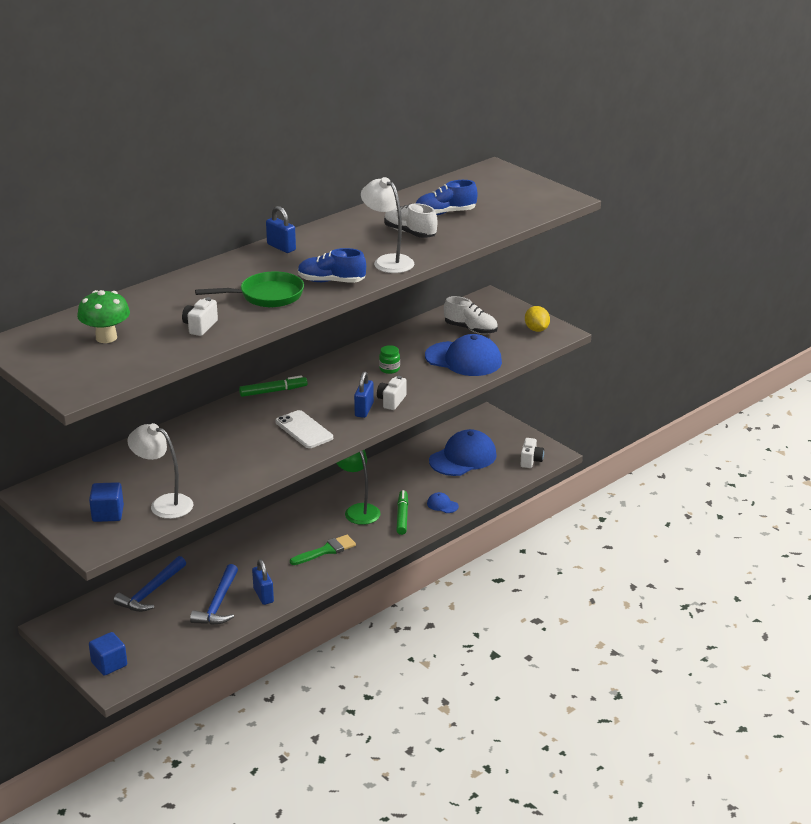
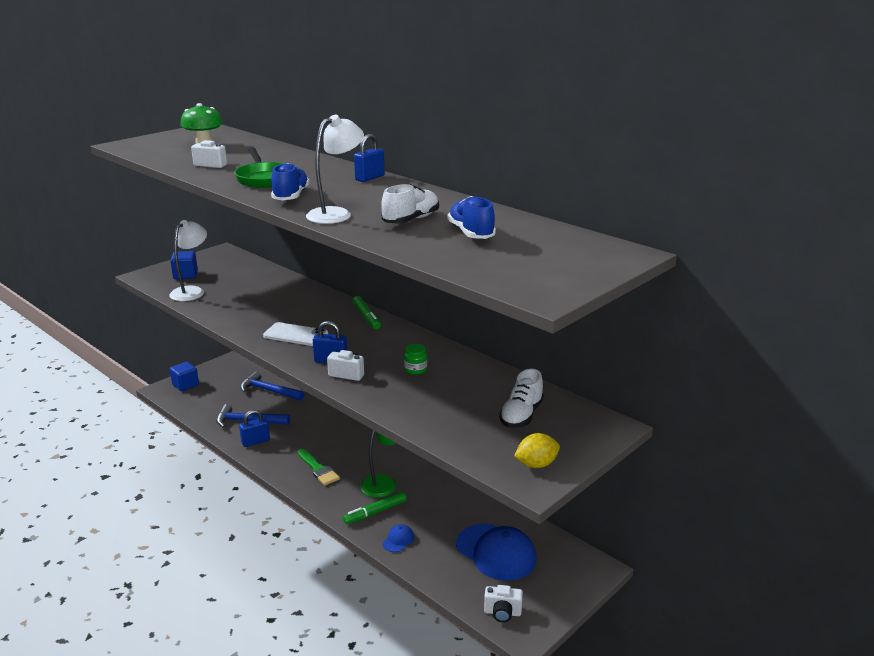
camera: 85 degrees right, 5 degrees down
white phone [275,410,333,448] -> white phone turned 60 degrees clockwise [263,322,328,346]
green marker [396,490,408,535] -> green marker turned 150 degrees clockwise [343,492,406,524]
blue cap [425,334,502,376] -> none

